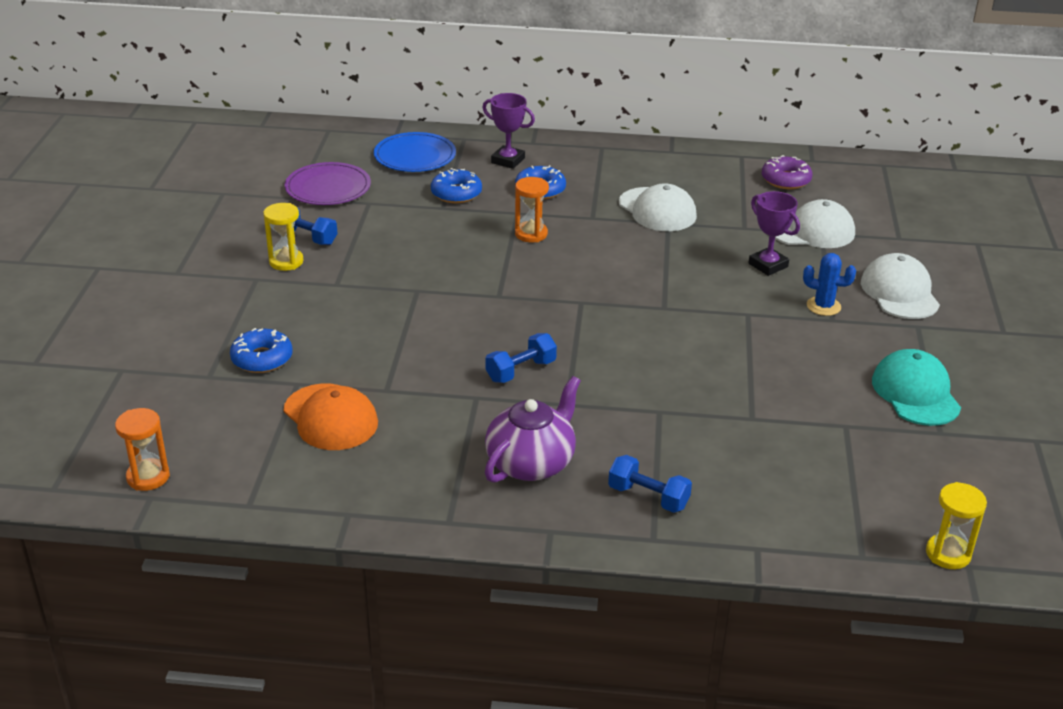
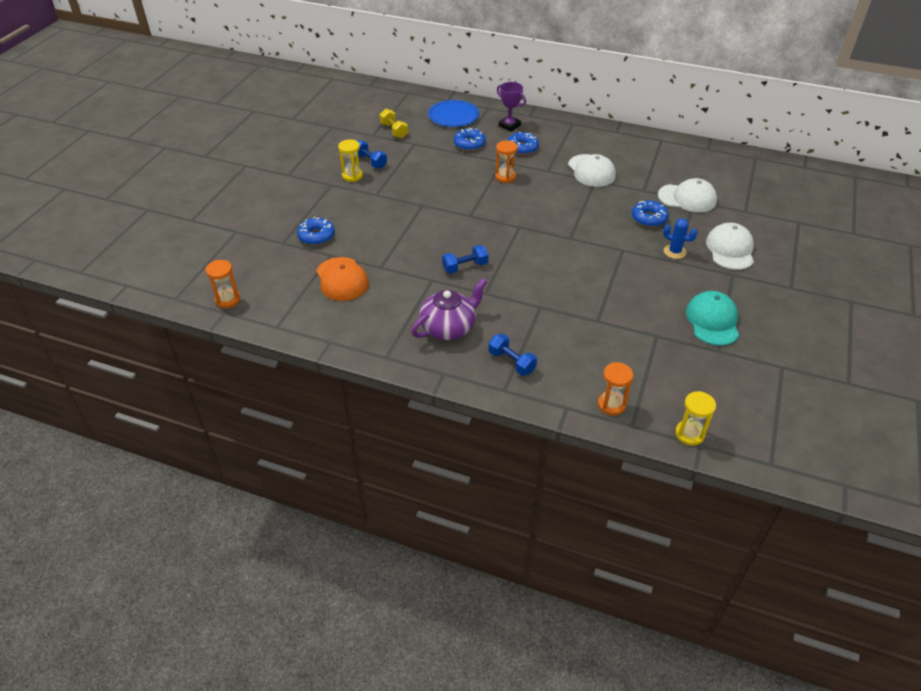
camera: 15 degrees right, 10 degrees up
purple plate [285,162,371,205] -> yellow dumbbell [379,109,408,138]
purple trophy [749,191,800,276] -> blue donut [632,200,669,227]
purple donut [762,155,812,189] -> none
none -> orange hourglass [598,362,633,415]

